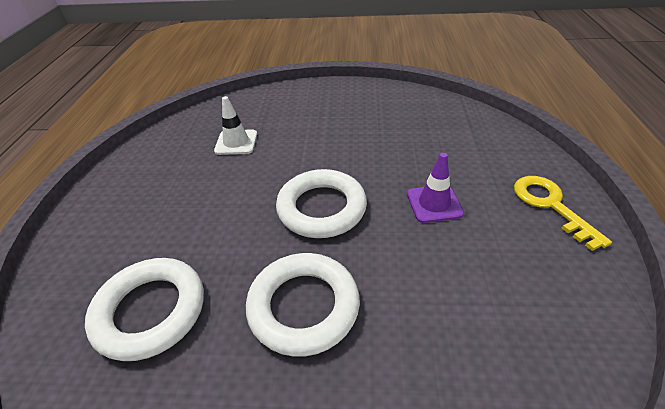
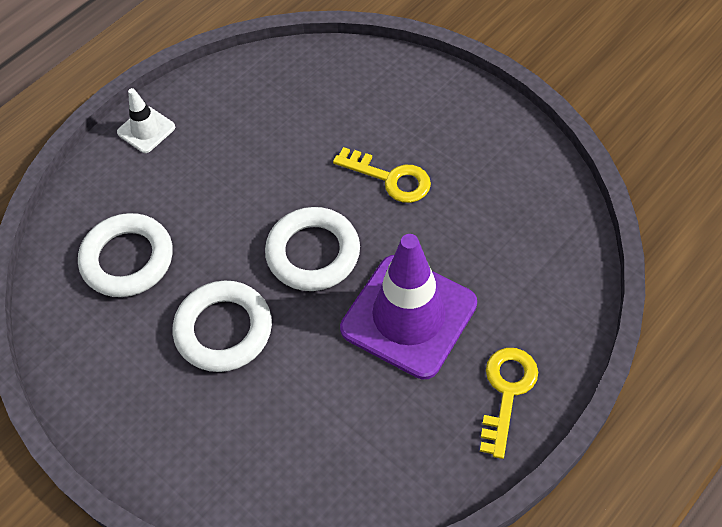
camera: 40 degrees right, 15 degrees up
white traffic cone [214,96,257,155] -> white traffic cone moved to [117,88,175,153]
purple traffic cone [407,153,464,223] -> purple traffic cone [340,234,477,379], size x2.11
none -> yellow key [333,147,431,203]

